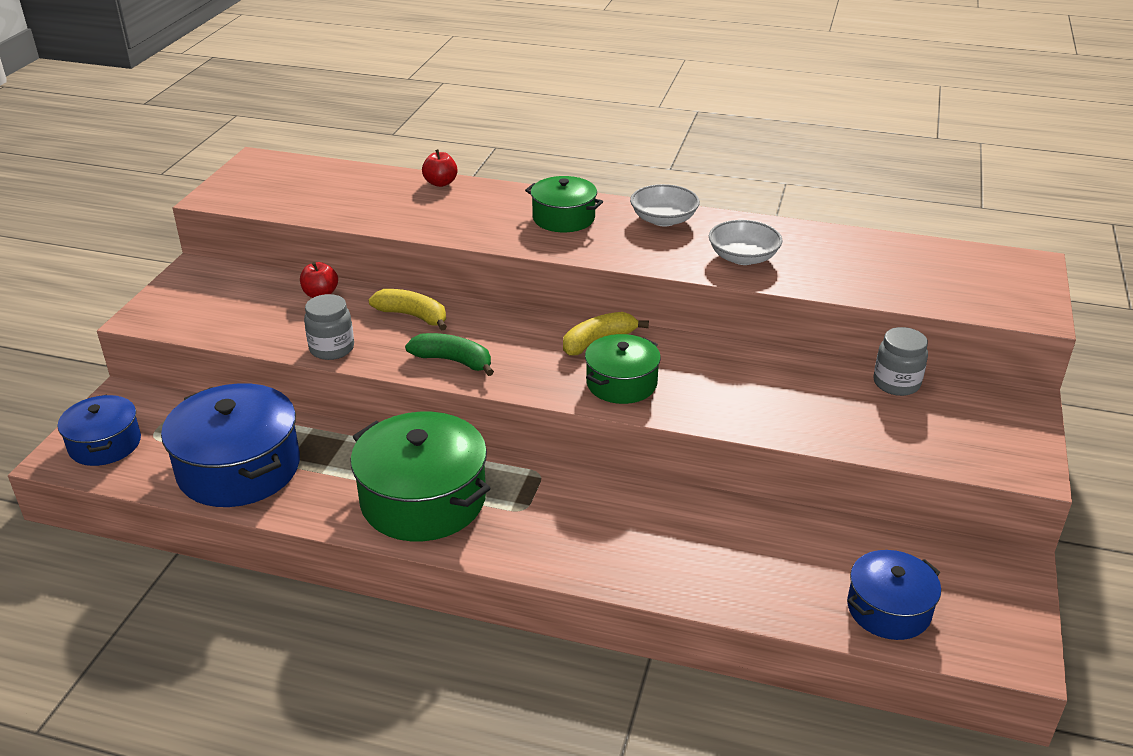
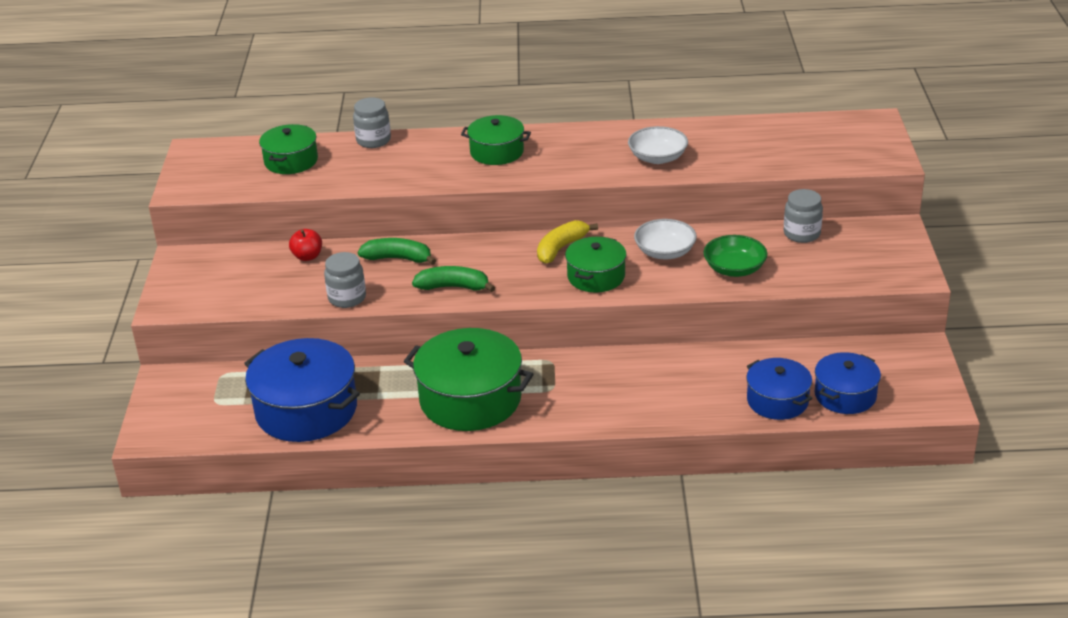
camera: 15 degrees left, 0 degrees up
blue pot [58,395,141,466] -> blue pot moved to [746,358,812,420]
yellow banana [369,289,447,331] -> green banana [358,238,436,265]
red apple [422,149,458,187] -> grey jar [353,98,391,148]
white bowl [630,184,700,226] -> white bowl moved to [634,219,697,259]
none -> green pot [259,124,318,174]
none -> green bowl [703,235,768,277]

